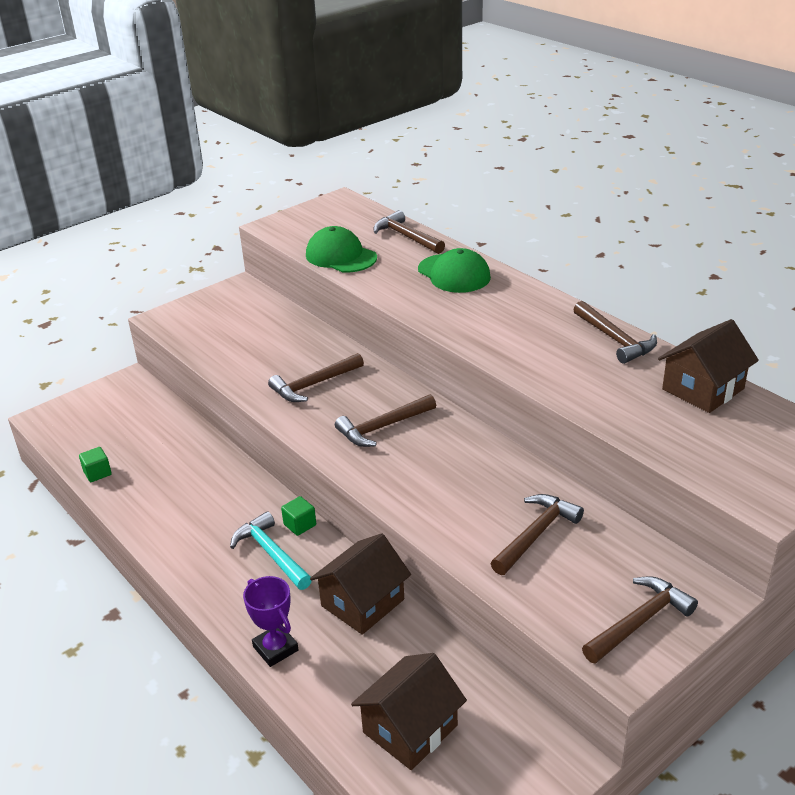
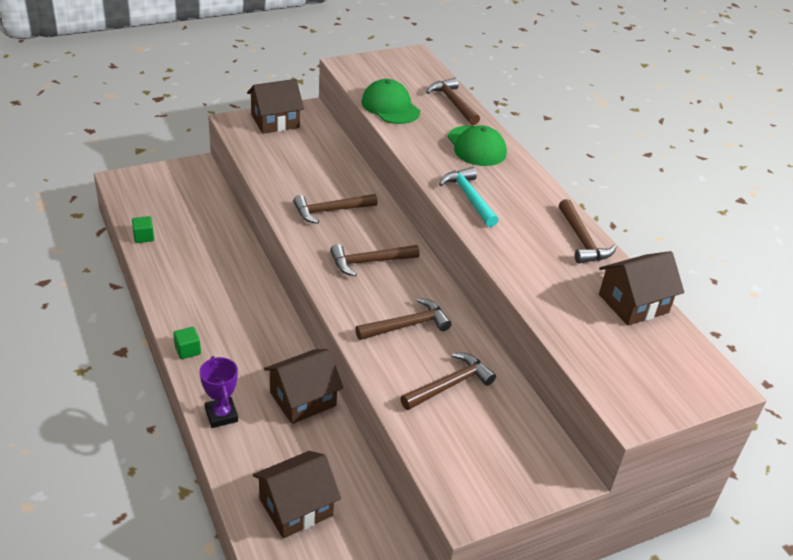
camera: 10 degrees right, 5 degrees up
turquoise hammer [230,511,311,590] -> turquoise hammer moved to [439,167,499,227]
green cube [281,496,316,536] -> green cube moved to [173,327,201,359]
brown hammer [582,576,698,664] -> brown hammer moved to [355,298,452,340]
none -> brown house [247,79,304,134]

